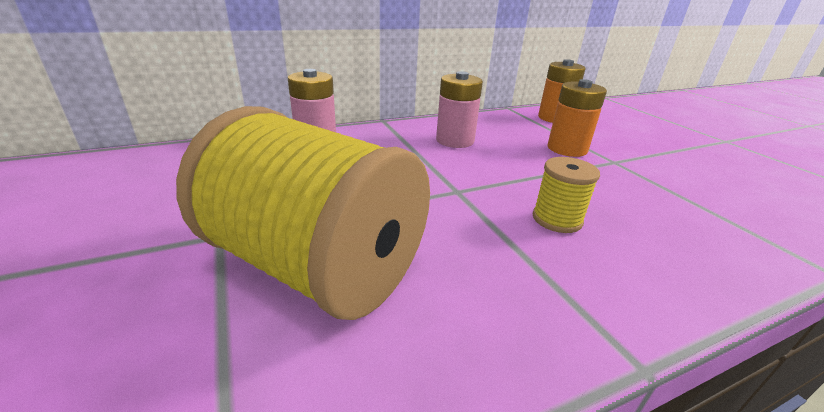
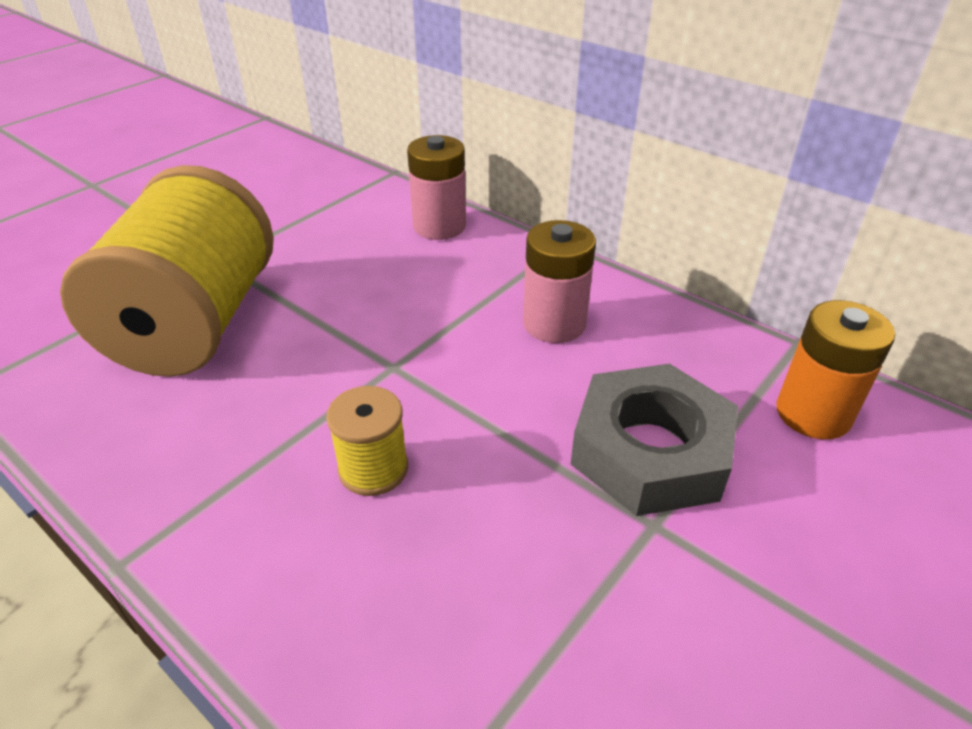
camera: 65 degrees right, 10 degrees up
orange battery [547,79,607,157] -> grey nut [571,363,738,516]

